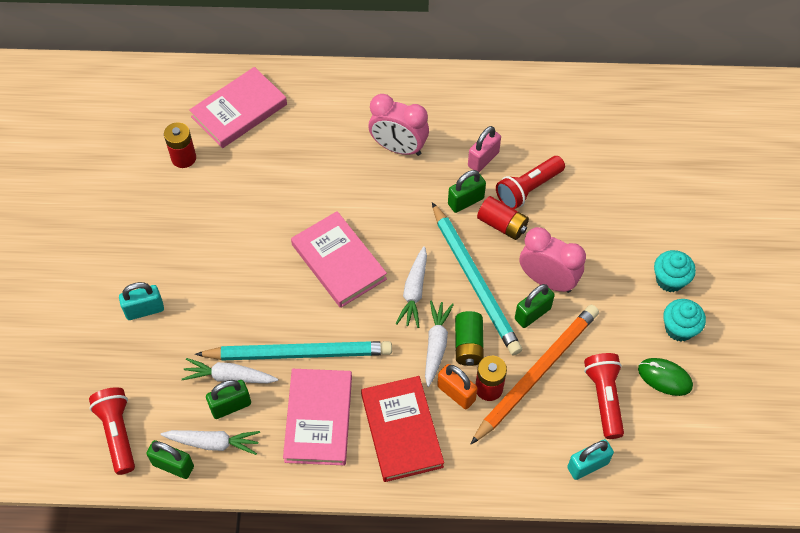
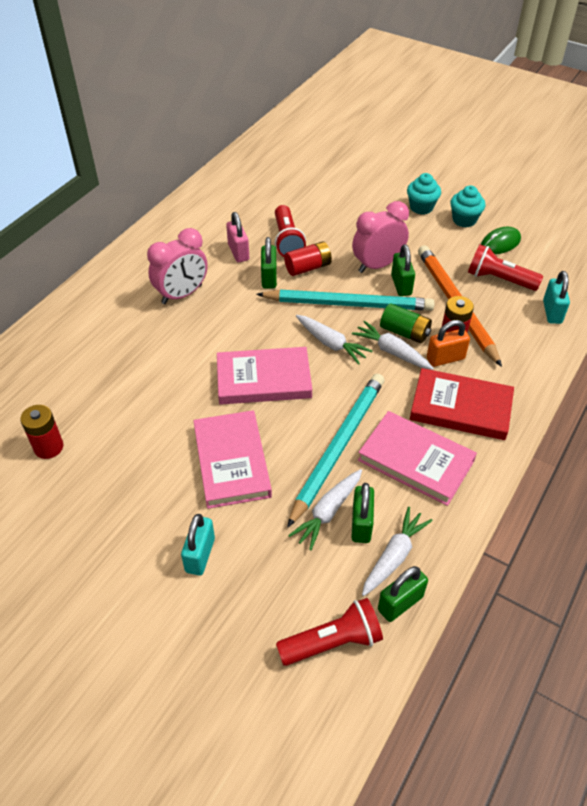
camera: 60 degrees left, 10 degrees down
red flashlight [89,387,135,475] -> red flashlight turned 150 degrees clockwise [276,598,383,666]
pink book [190,67,287,148] -> pink book moved to [193,410,272,509]

